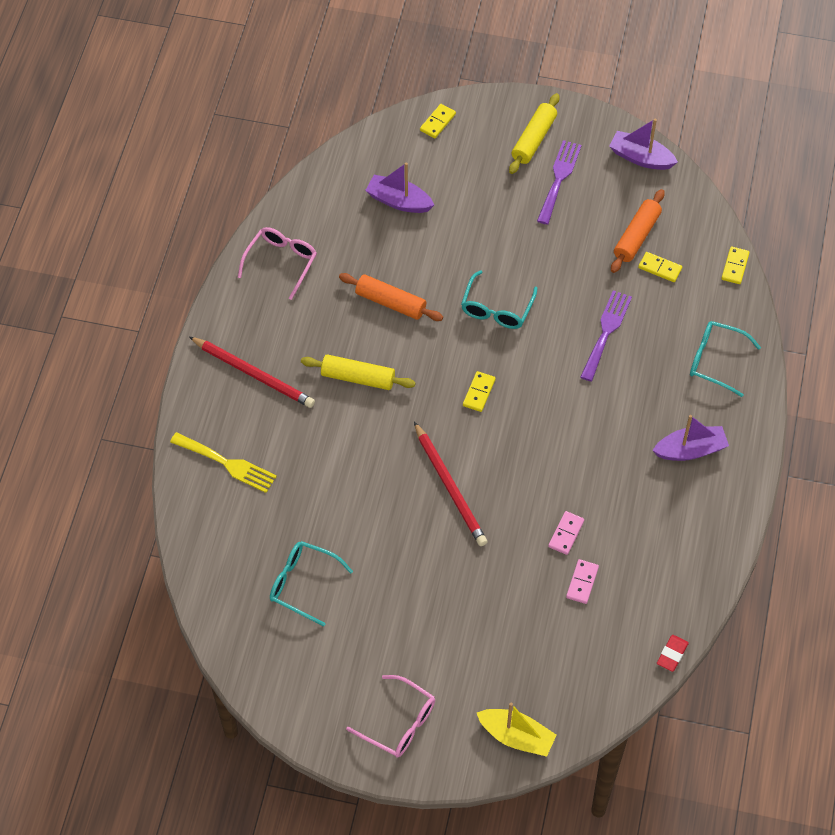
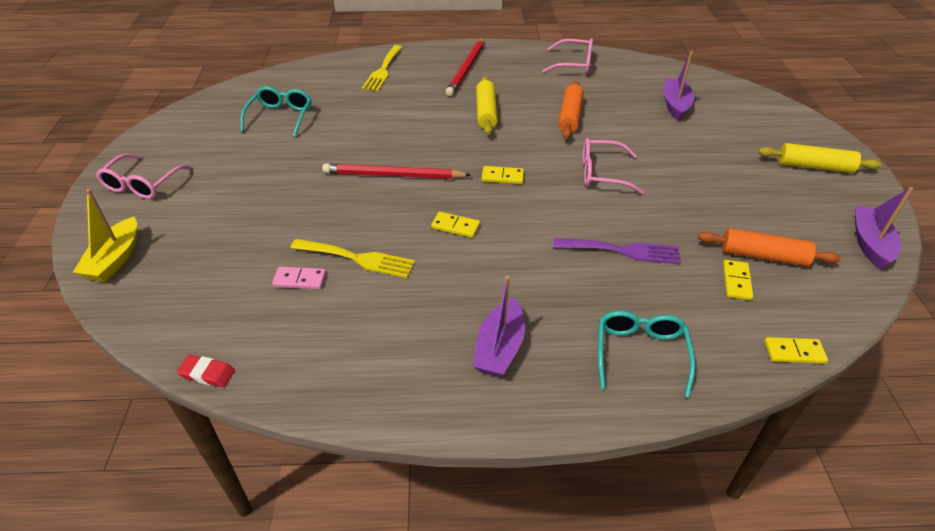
camera: 75 degrees right, 15 degrees down
red pencil [414,422,488,546] -> red pencil turned 45 degrees clockwise [322,164,471,179]
yellow domino [420,104,456,138] -> yellow domino moved to [431,212,480,238]
turquoise glasses [461,270,538,329] -> pink glasses [583,138,644,194]
purple fork [537,140,582,225] -> none
pink domino [548,511,584,555] -> yellow fork [290,239,415,278]
purple boat [652,415,729,461] -> purple boat turned 45 degrees clockwise [473,276,525,377]

